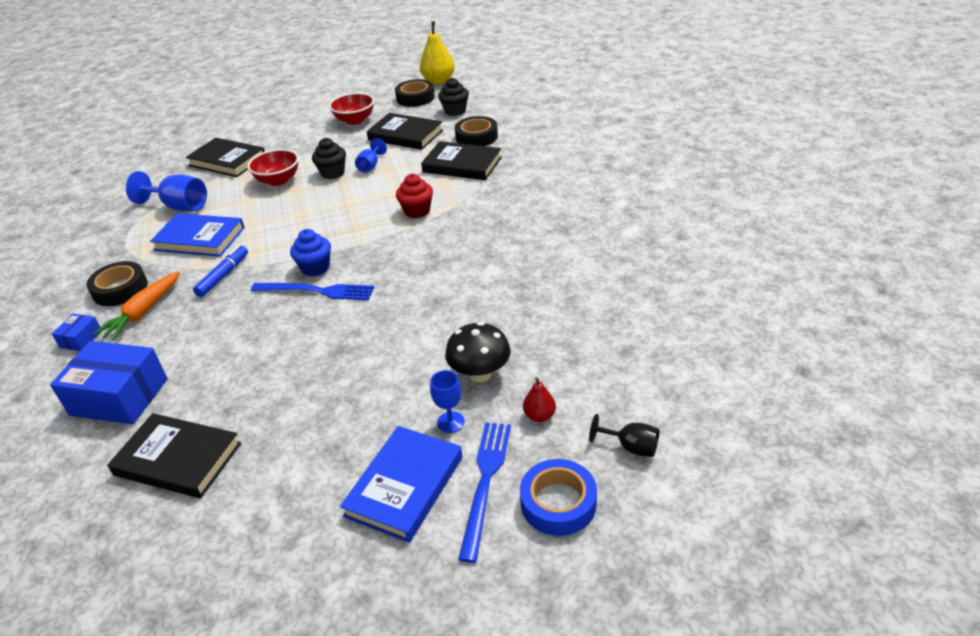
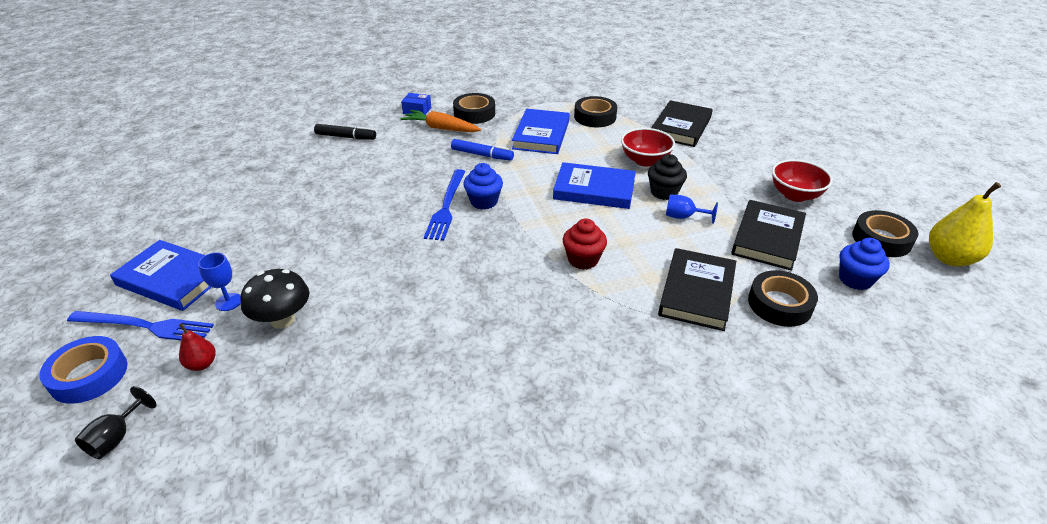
camera: 85 degrees right, 0 degrees up
blue box [50,341,168,424] -> black marker [314,124,376,140]
black book [107,413,241,498] -> none
blue goblet [126,171,207,211] -> black tape [574,96,617,127]
black cupcake [438,78,469,116] -> blue cupcake [839,238,890,290]
none -> blue book [553,162,636,209]

